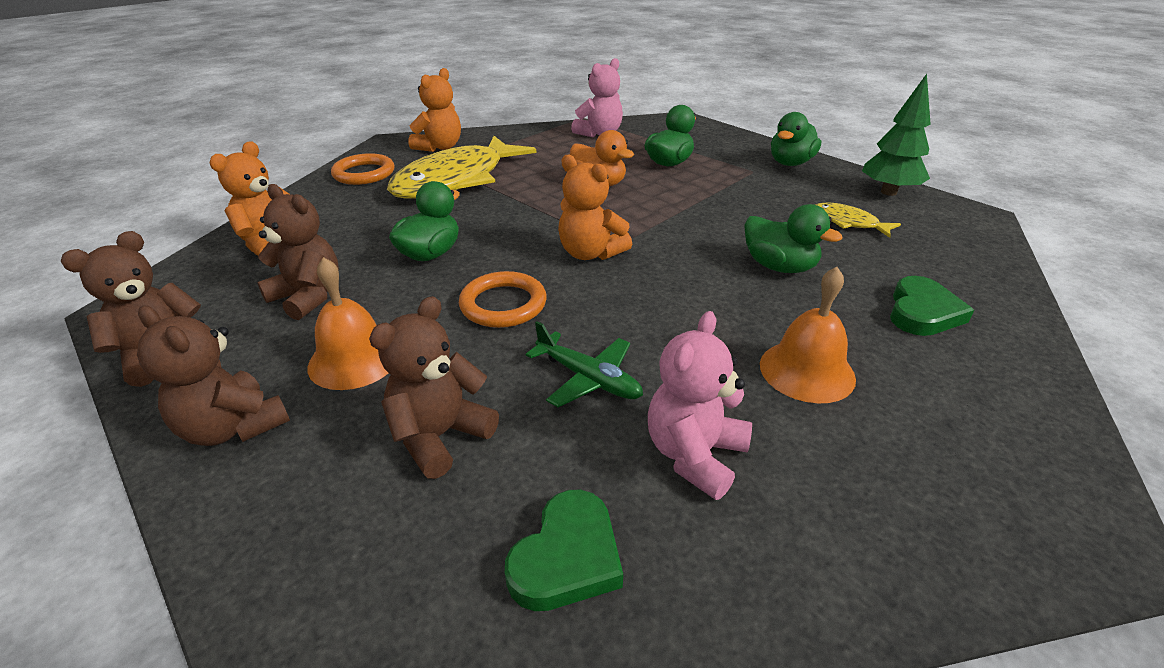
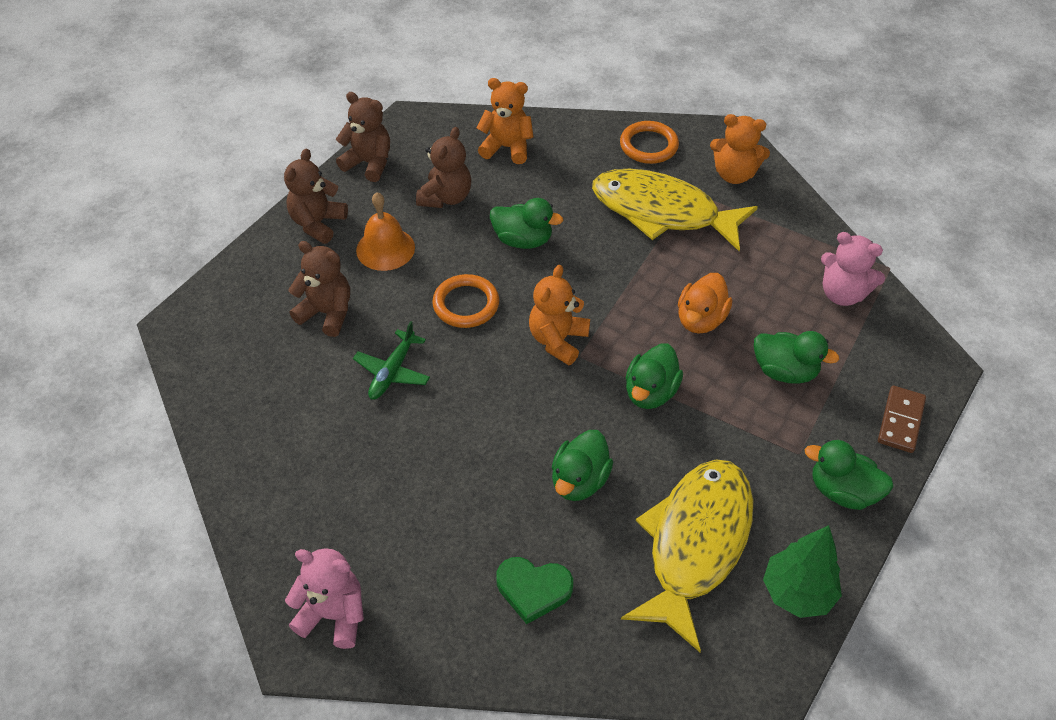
camera: 75 degrees right, 15 degrees up
green heart [505,490,623,611] -> none
pink teddy bear [648,311,752,500] -> pink teddy bear moved to [285,548,364,649]
orange bell [760,267,856,403] -> none
yellow fish [815,202,901,238] -> yellow fish [621,459,753,652], size x2.29
none -> green duck [626,344,683,409]
none -> brown domino [878,386,926,453]

